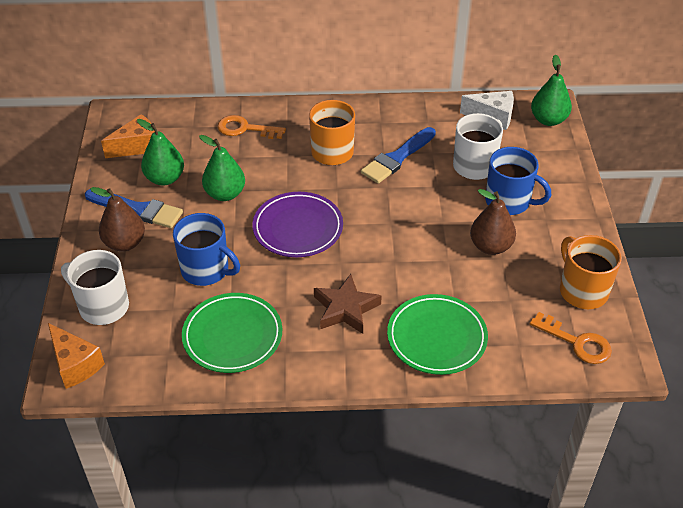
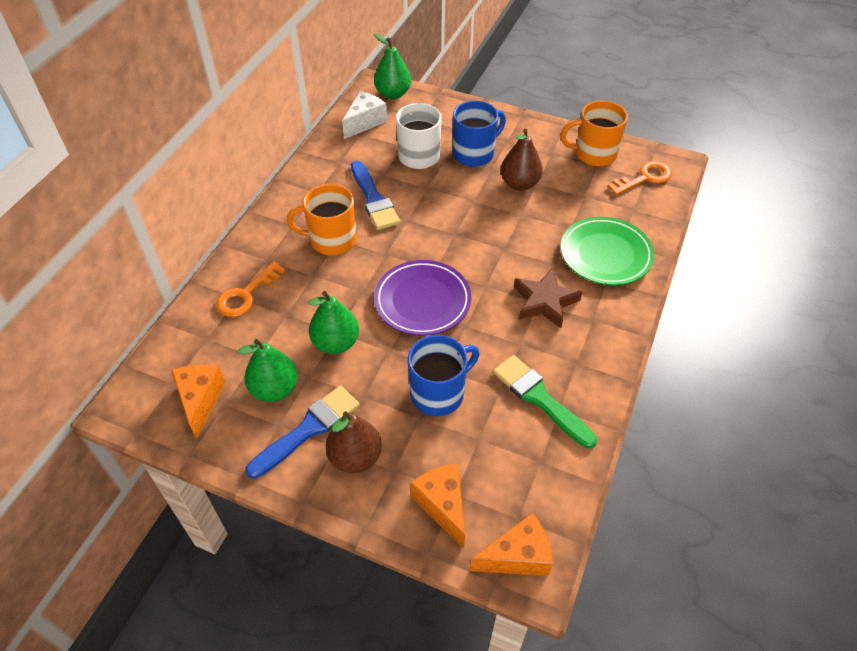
camera: 65 degrees left, 5 degrees up
white mug [61,250,129,325] -> orange cheese [411,464,465,549]
green plate [182,293,282,373] -> green brush [493,355,597,449]

